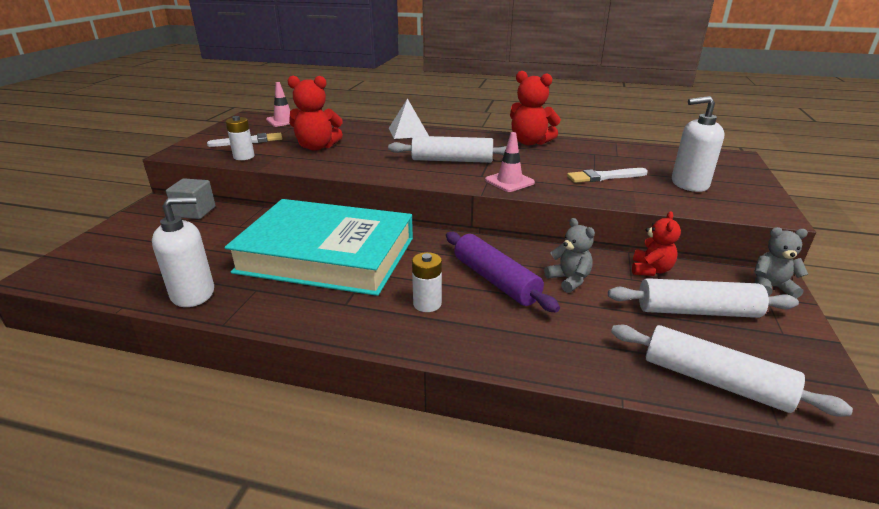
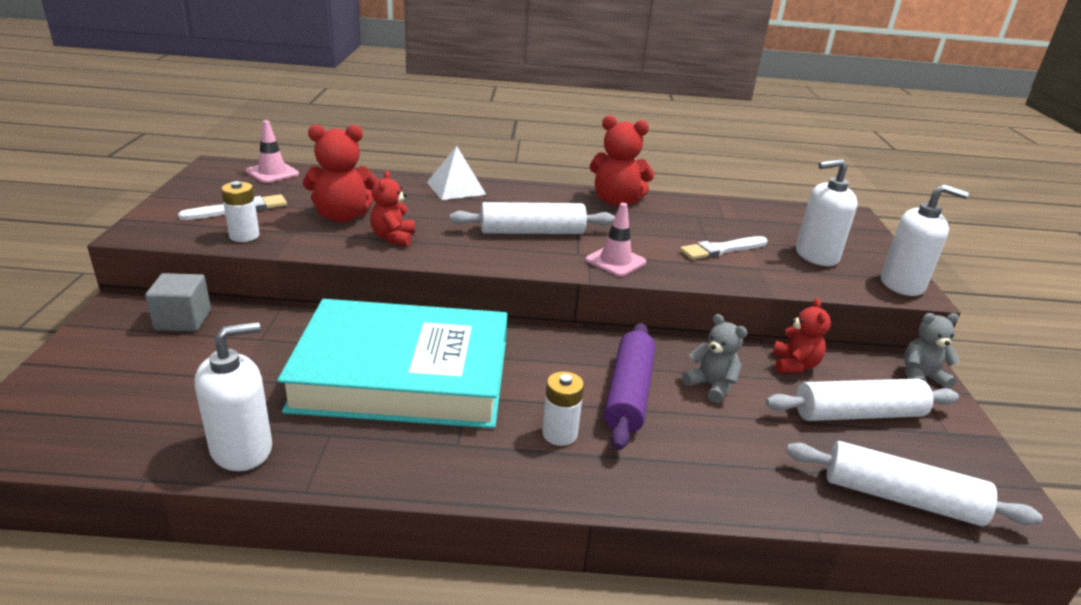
camera: 15 degrees left, 0 degrees up
purple rolling pin [446,232,560,312] -> purple rolling pin turned 60 degrees clockwise [604,323,655,450]
none -> red teddy bear [370,171,415,246]
none -> white soap dispenser [881,184,969,296]

